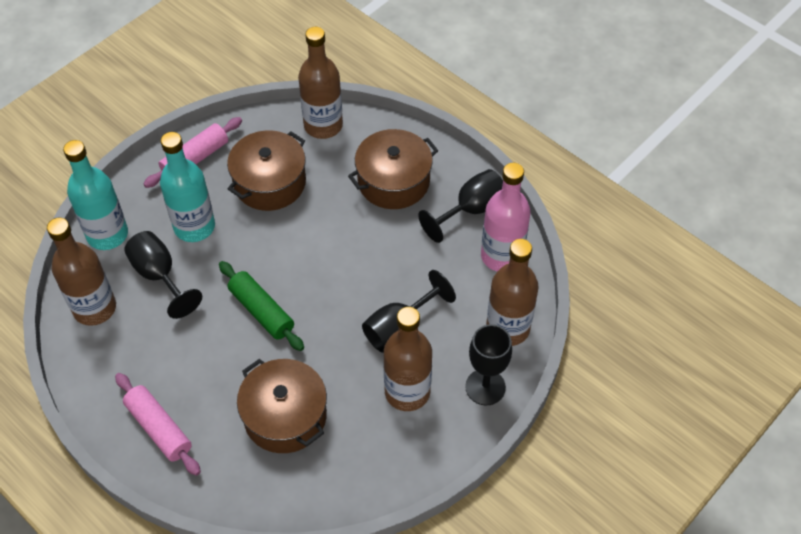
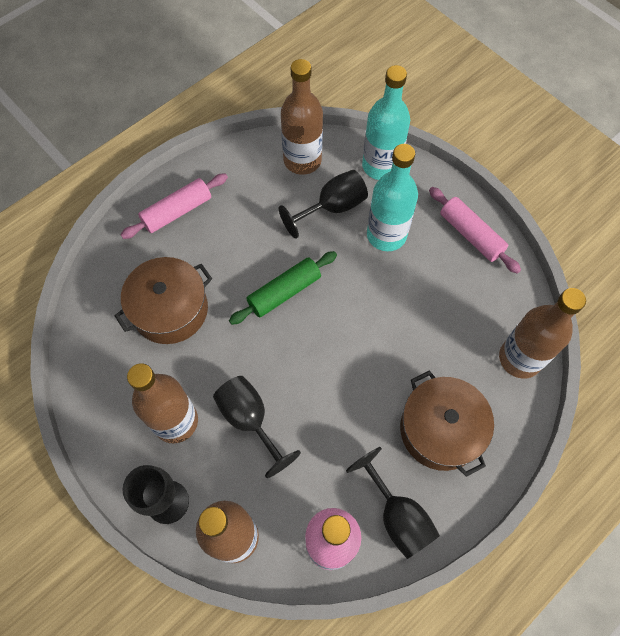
camera: 95 degrees right, 10 degrees up
brown pot [227,131,306,211] -> none

